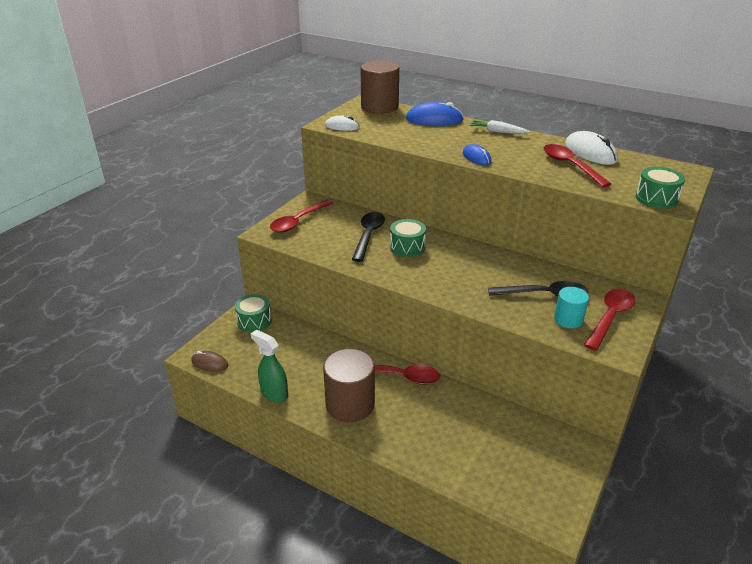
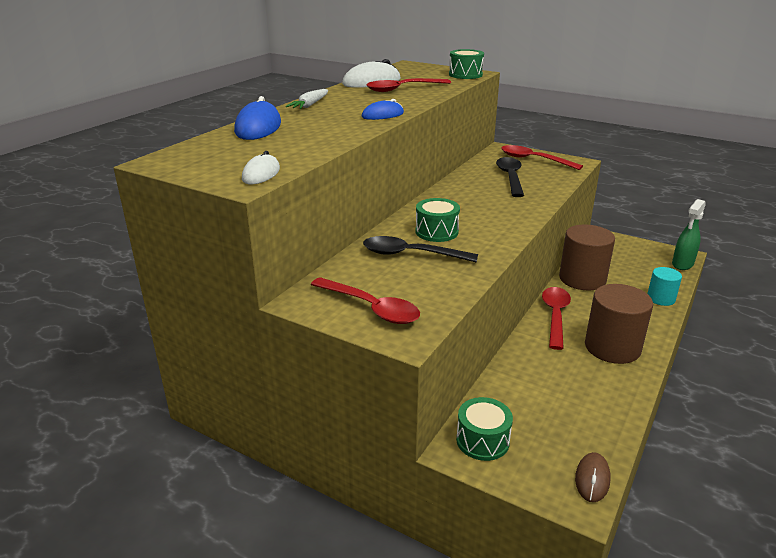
camera: 90 degrees left, 5 degrees down
green spray bottle [251,330,288,403] -> green spray bottle moved to [672,199,706,270]
brown cylinder [360,61,399,114] -> brown cylinder moved to [559,225,615,291]
turquoise cylinder [554,287,589,328] -> turquoise cylinder moved to [647,267,682,306]

